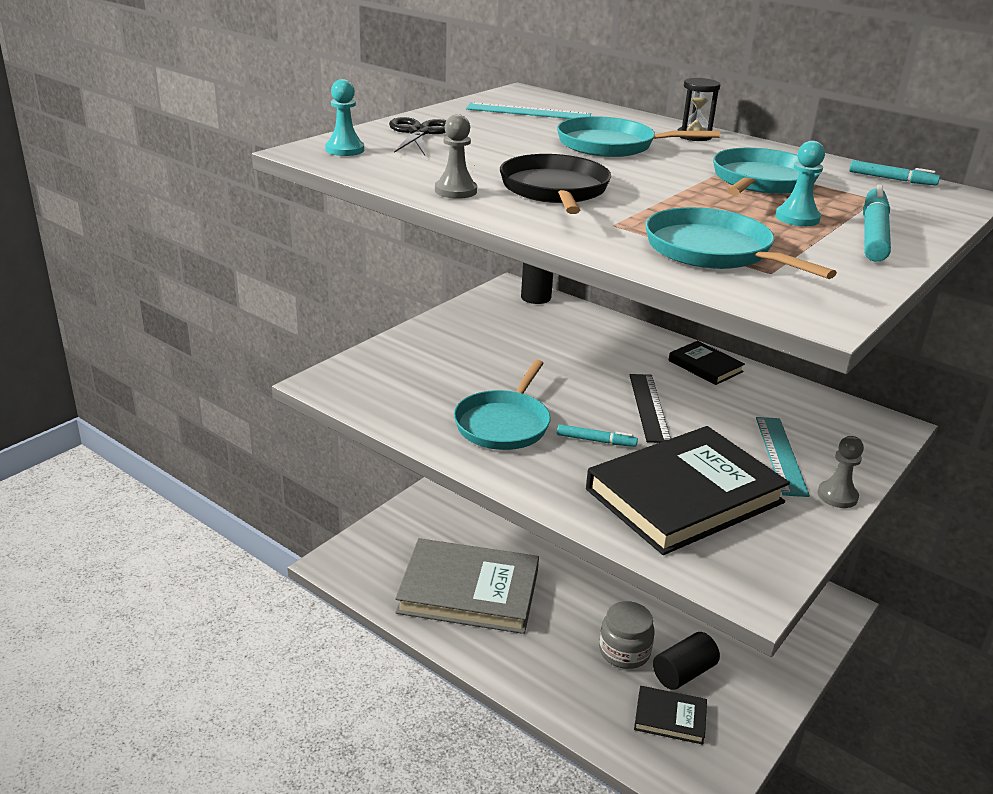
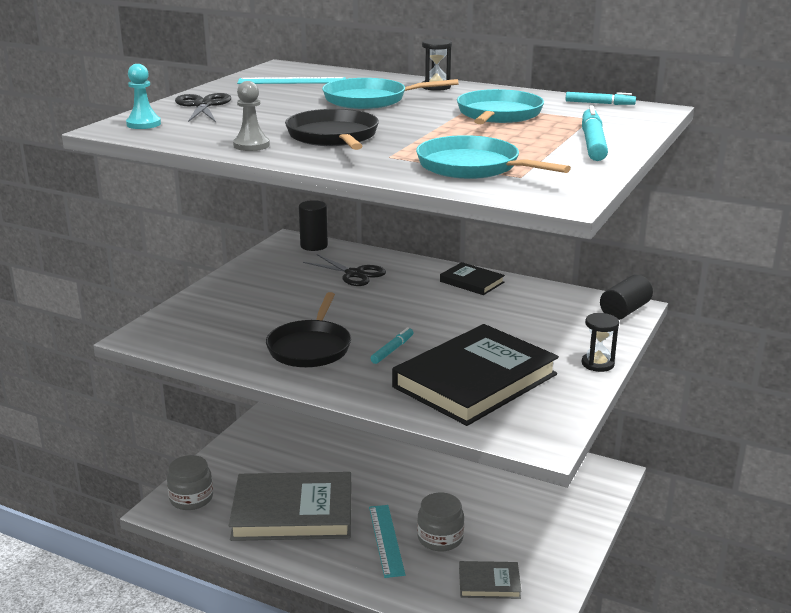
camera: 10 degrees left, 5 degrees down
turquoise pan [454,360,551,450] -> black pan [266,292,351,367]
turquoise marker [557,424,638,447] -> turquoise marker turned 60 degrees counterclockwise [370,327,413,364]
black ruler [630,374,671,443] -> none
black book [634,686,707,745] -> grey book [459,561,521,599]
black cylinder [653,632,720,690] -> black cylinder moved to [600,275,653,320]
turquoise ruler [756,417,810,497] -> turquoise ruler moved to [369,505,406,578]
turquoise pawn [775,141,825,226] -> none
grey pawn [817,436,864,508] -> black hourglass [582,313,619,372]
none -> grey jar [167,455,213,510]
none -> black scissors [303,254,386,286]

